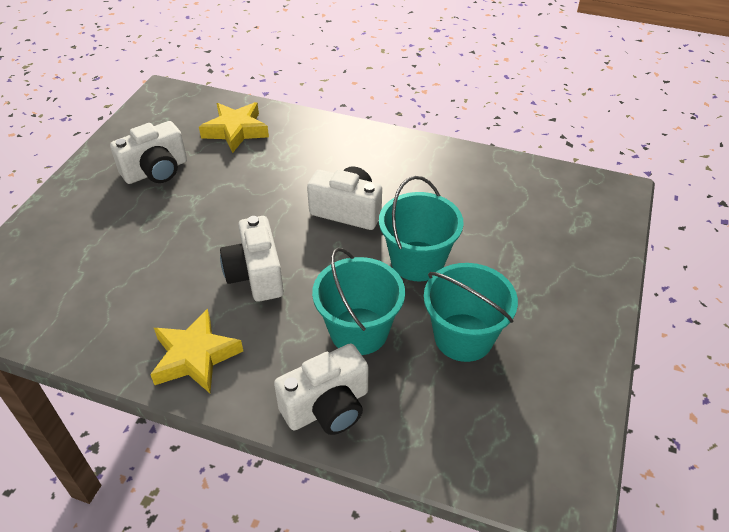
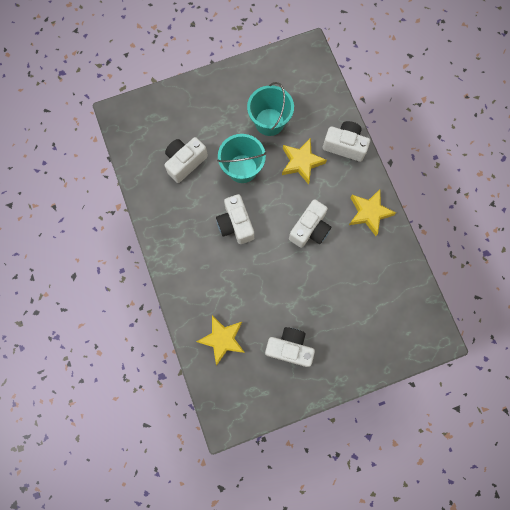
camera: 130 degrees left, 30 degrees up
turquoise bucket [312,248,405,355] -> yellow star [282,138,327,184]
none -> white camera [164,137,208,183]

